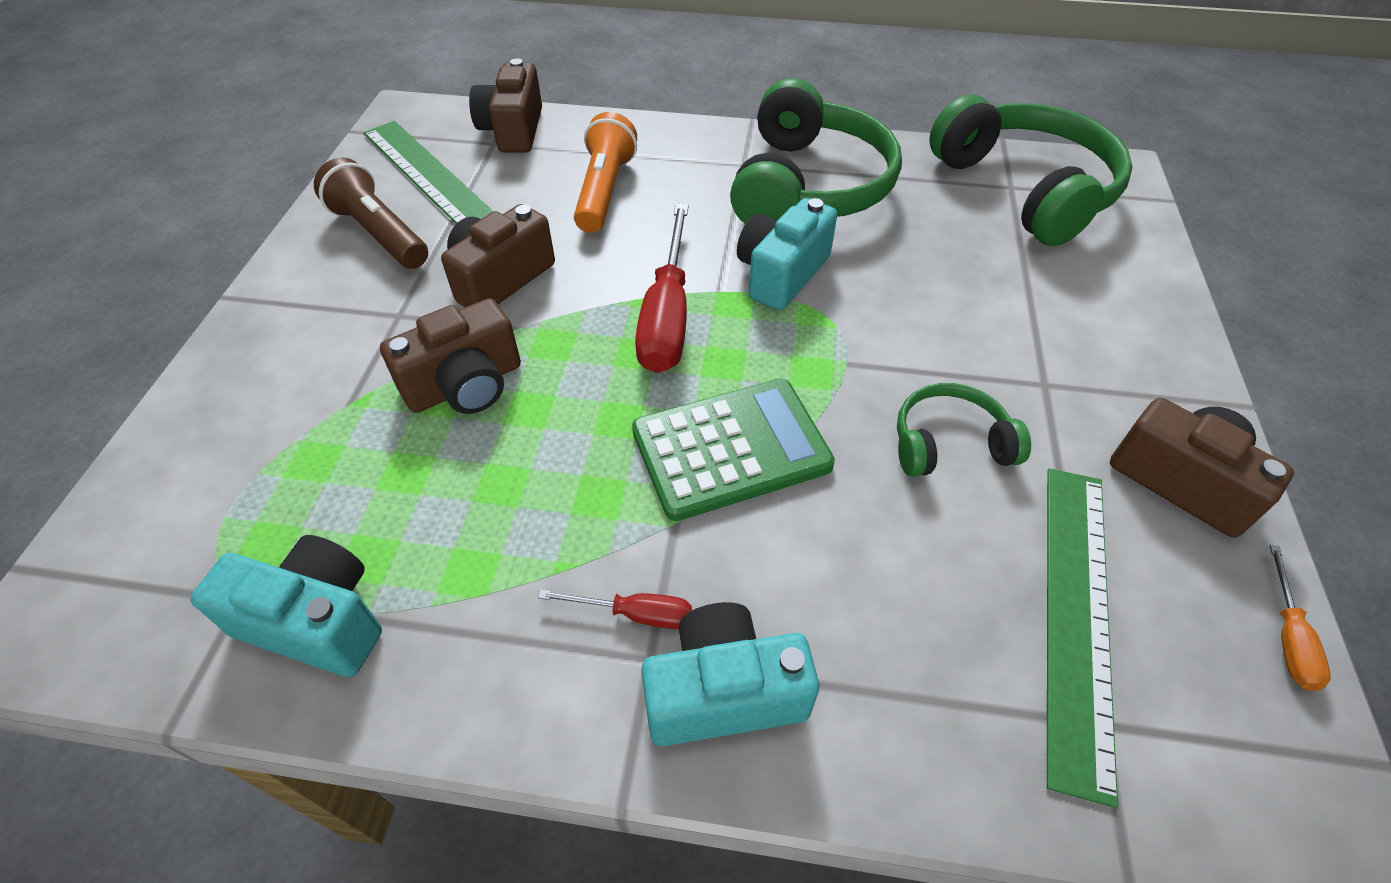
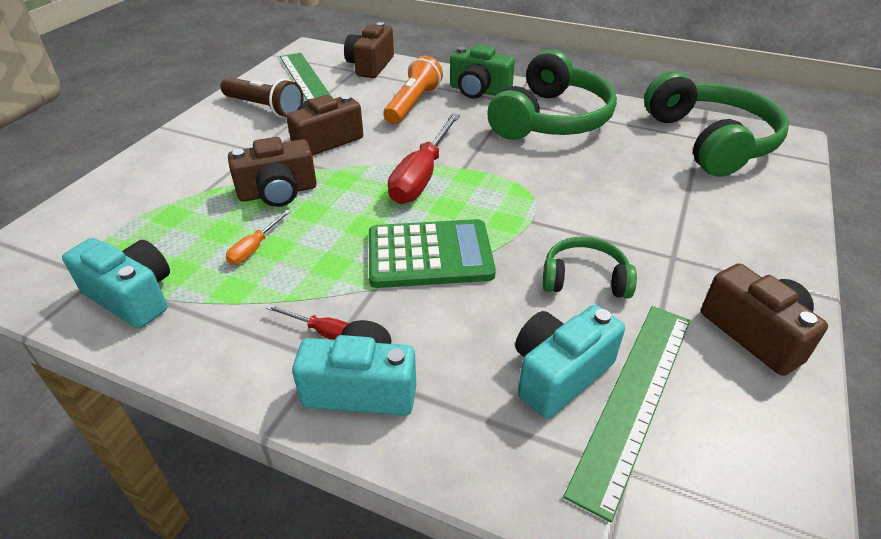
camera: 15 degrees right, 10 degrees down
brown flashlight [314,157,428,269] -> brown flashlight turned 150 degrees clockwise [220,77,304,118]
turquoise camera [737,198,837,310] -> turquoise camera moved to [515,305,625,419]
orange screwdriver [1270,545,1331,690] -> orange screwdriver moved to [226,210,291,265]
none -> green camera [450,45,515,99]

